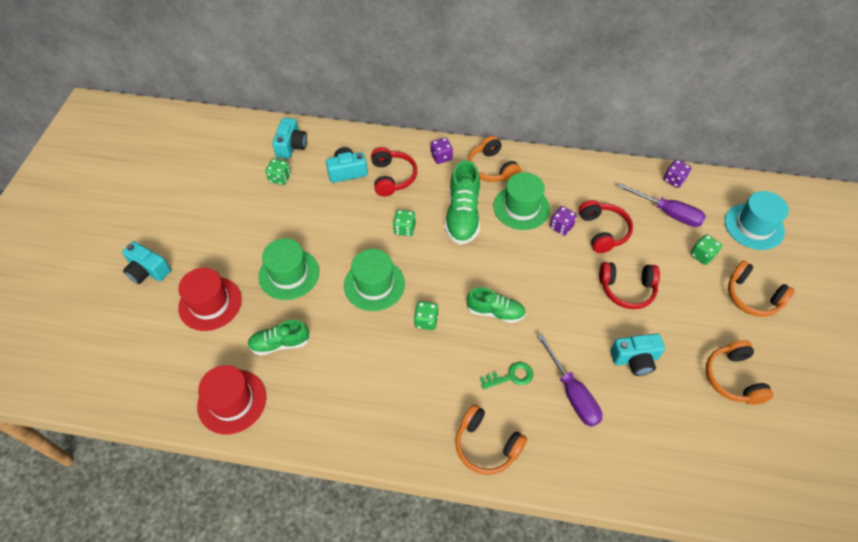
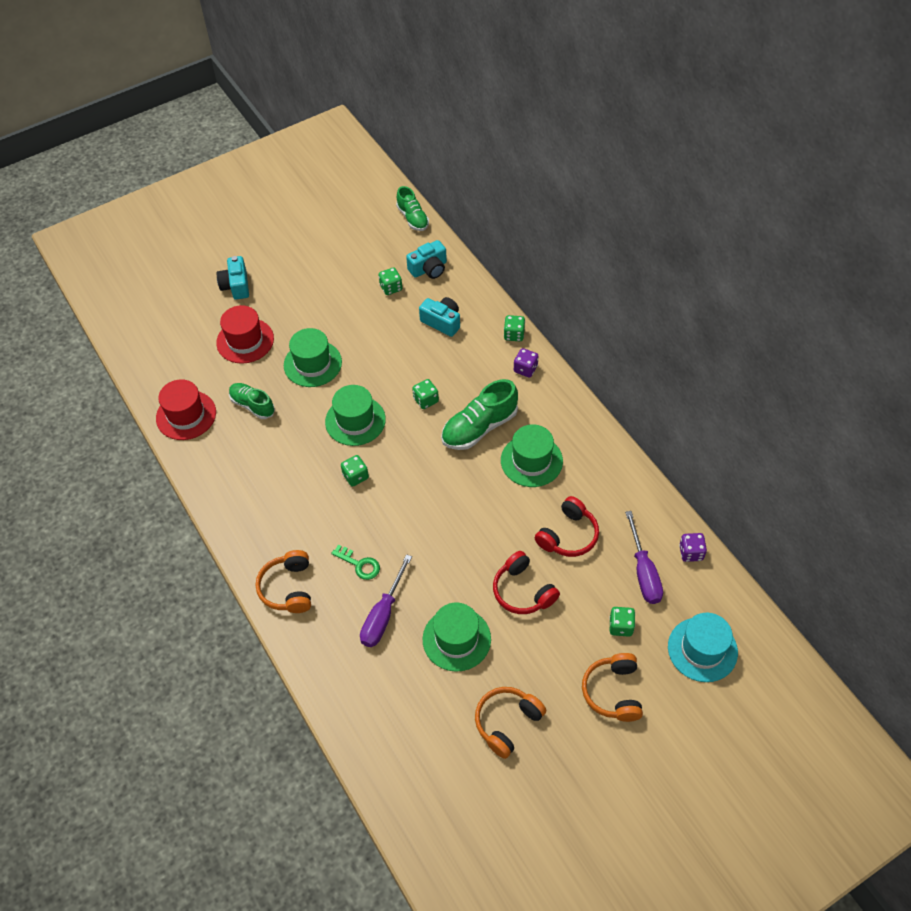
camera: 50 degrees right, 0 degrees up
red headphones [371,147,417,196] -> none
green shoe [466,287,526,323] -> green shoe moved to [396,186,429,231]
orange headphones [468,136,521,182] -> none
purple dice [550,206,577,236] -> none
turquoise camera [610,333,665,376] -> green hat [423,602,491,672]
none -> green dice [504,315,525,341]

